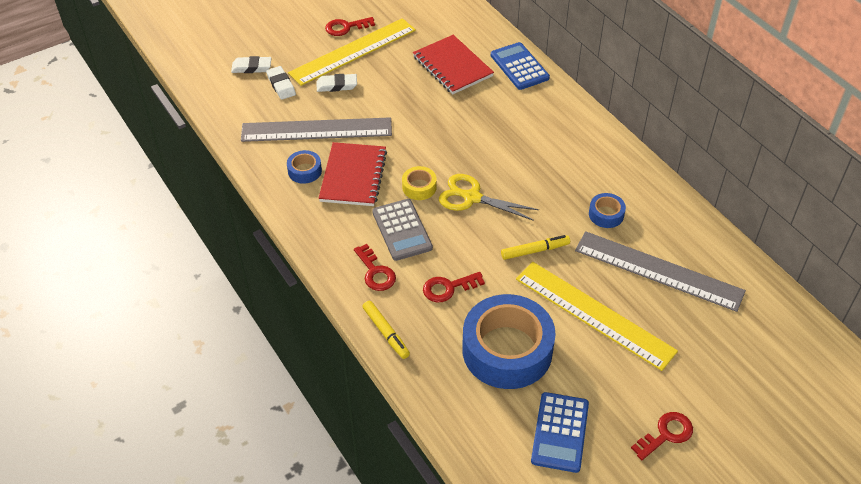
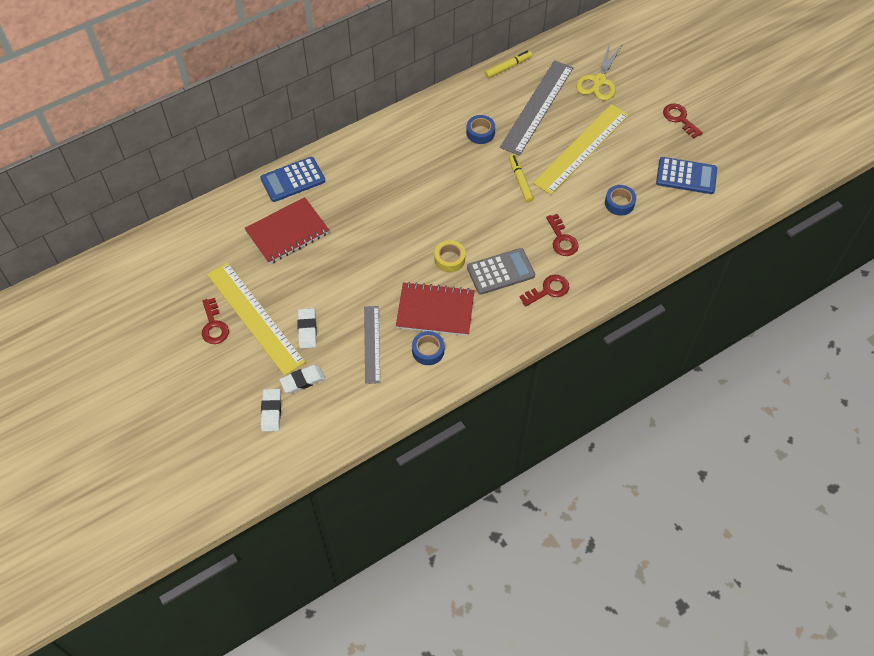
camera: 90 degrees left, 10 degrees up
grey ruler [241,117,392,142] -> grey ruler [364,306,380,384], size x0.60
yellow marker [362,301,410,359] -> yellow marker moved to [485,50,532,78]
yellow scissors [439,174,539,221] -> yellow scissors moved to [576,43,622,100]
blue tape [462,294,556,389] -> blue tape [605,185,636,216], size x0.43

